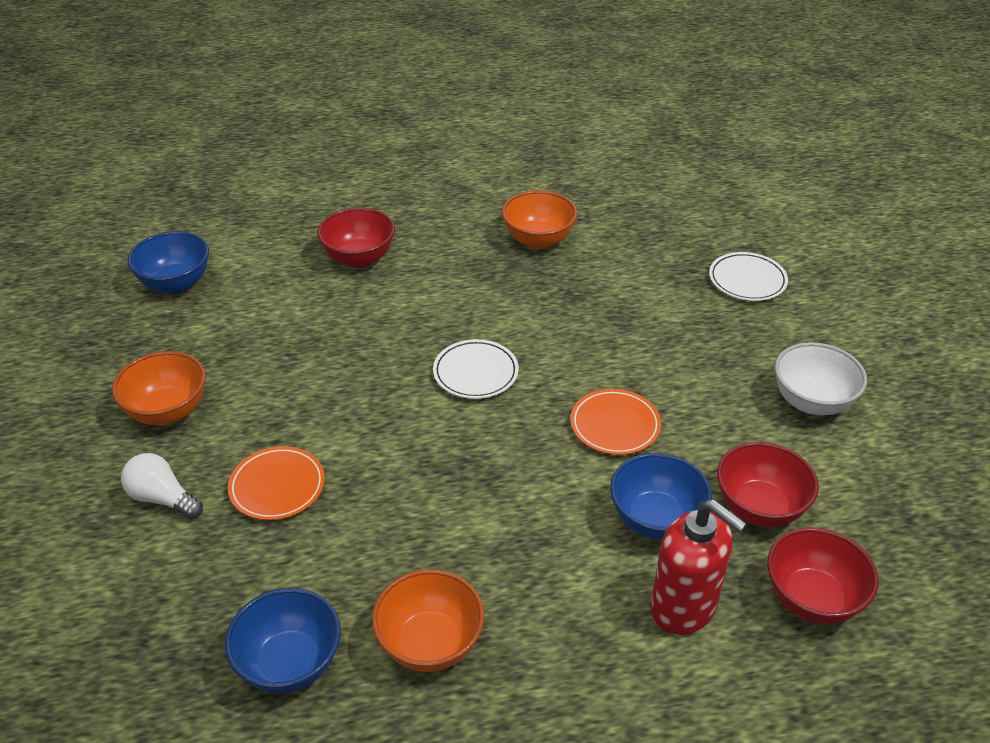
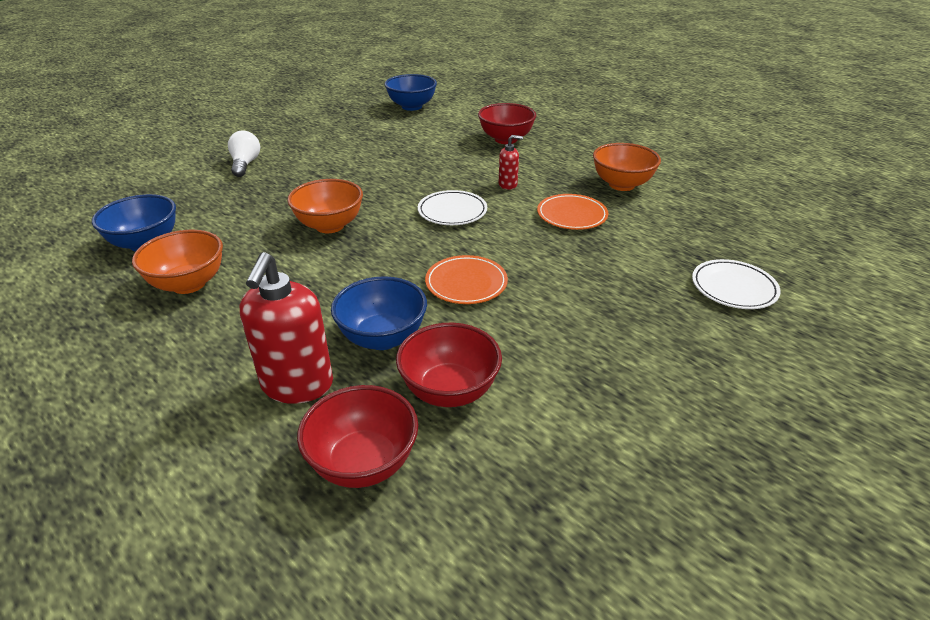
camera: 55 degrees right, 5 degrees down
orange bowl [112,351,206,425] -> orange bowl moved to [287,179,363,233]
orange plate [228,446,325,520] -> orange plate moved to [537,194,608,230]
white bowl [775,342,867,415] -> none
none -> red soap dispenser [499,135,523,190]

